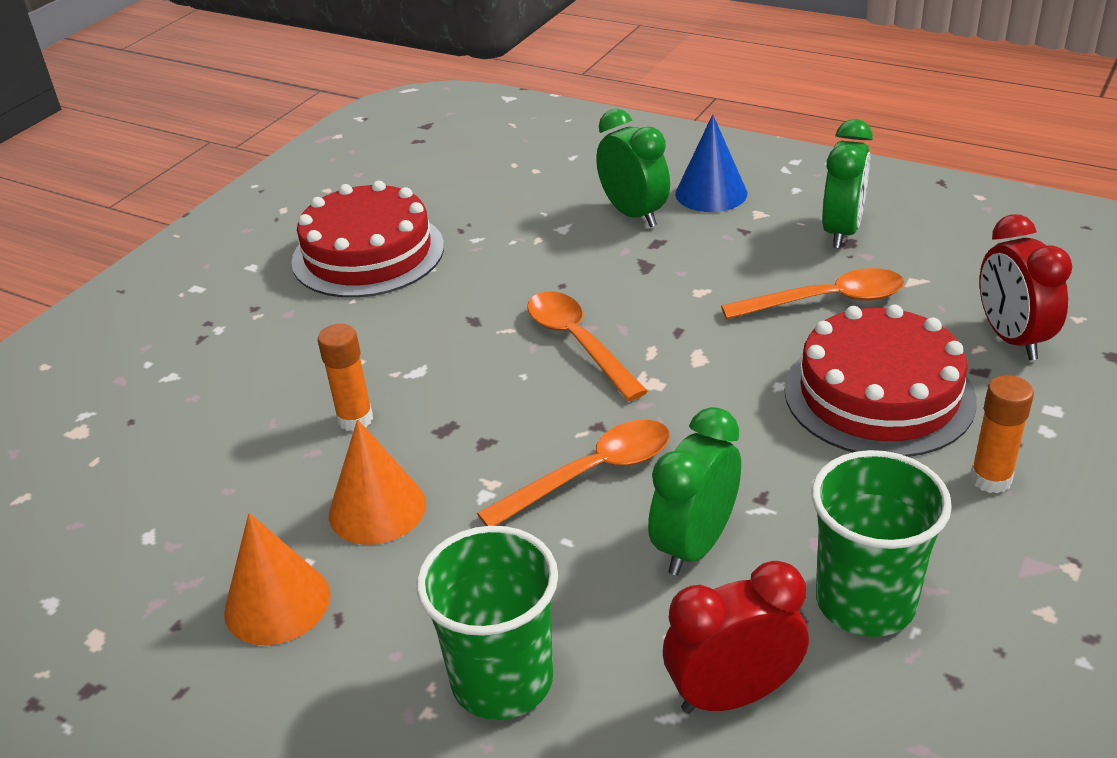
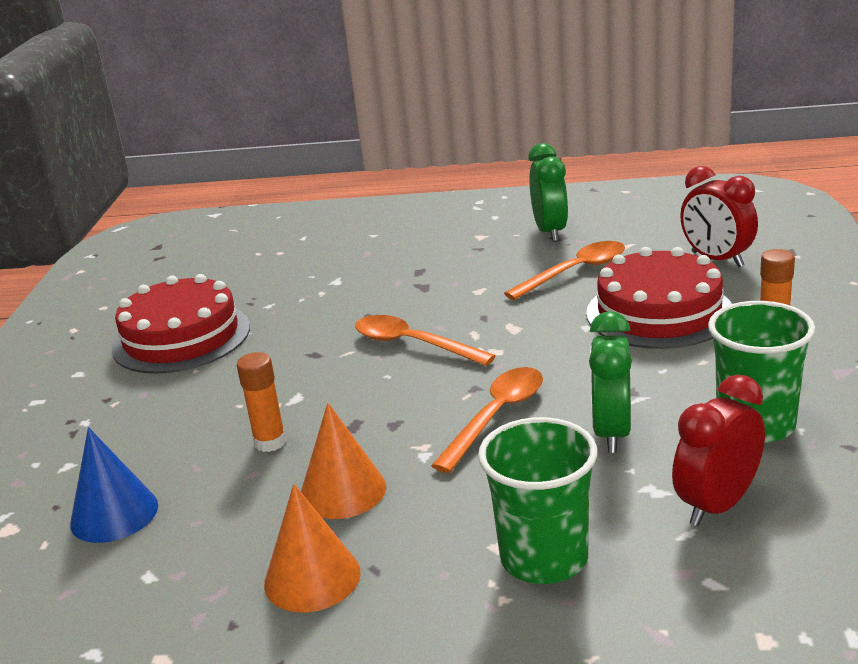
camera: 25 degrees left, 10 degrees down
green clock [596,109,670,227] -> none
blue cone [675,114,747,212] -> blue cone moved to [70,427,158,543]

